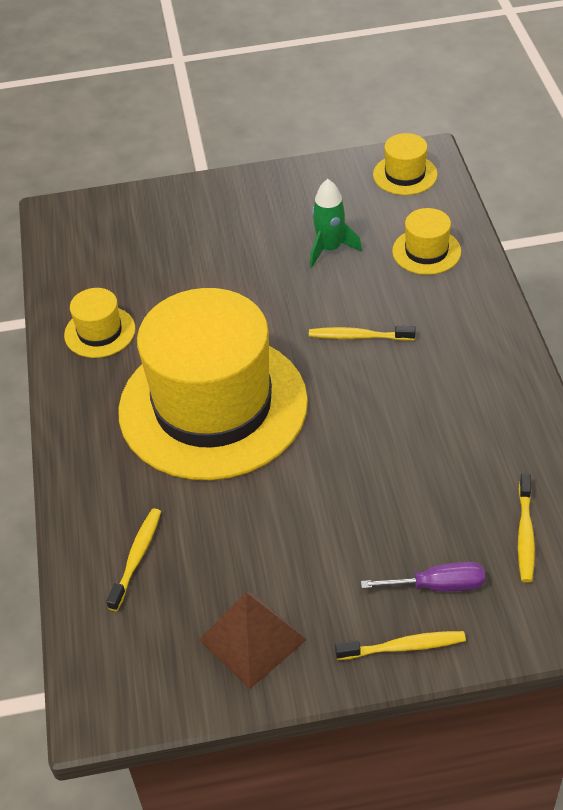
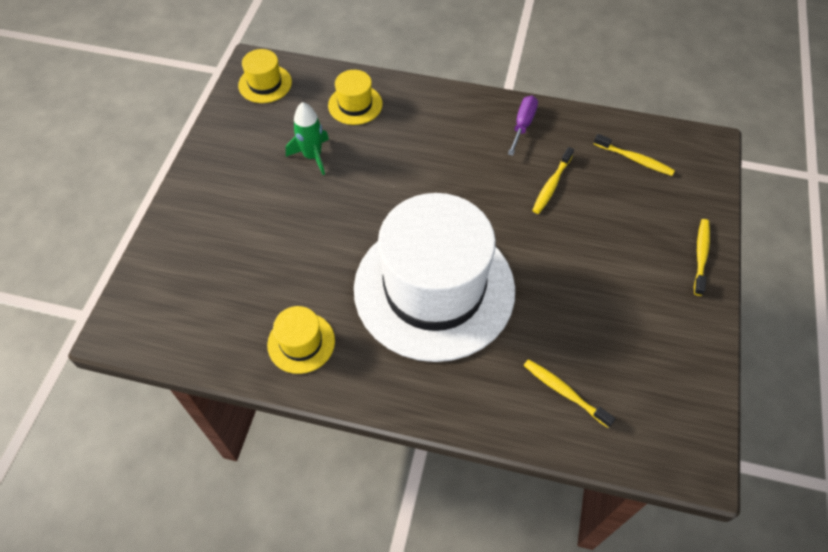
camera: 70 degrees left, 10 degrees up
yellow hat [118,288,308,480] -> white hat [354,193,515,362]
brown pyramid [199,592,307,689] -> none
yellow toothbrush [309,326,416,341] -> yellow toothbrush moved to [532,147,574,214]
purple screwdriver [361,562,485,592] -> purple screwdriver moved to [508,95,538,156]

